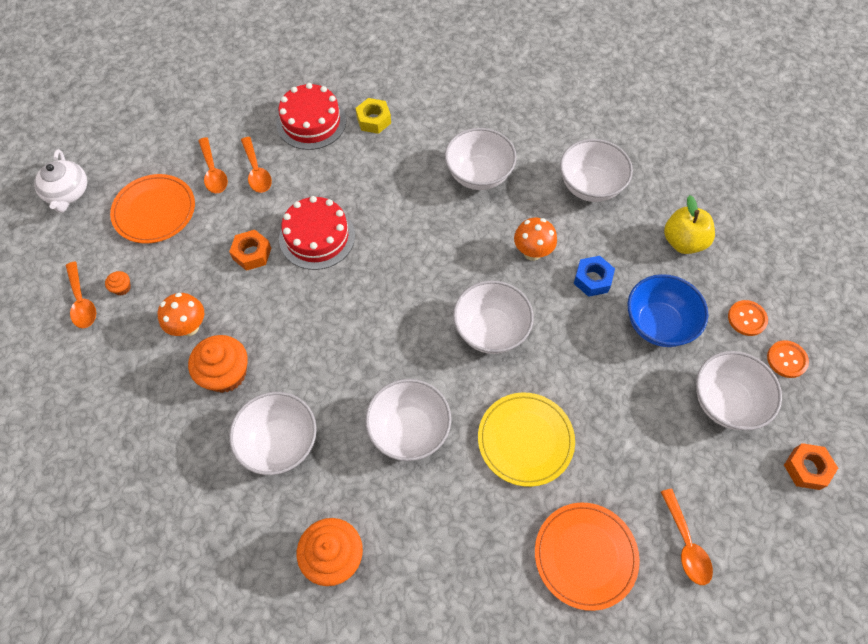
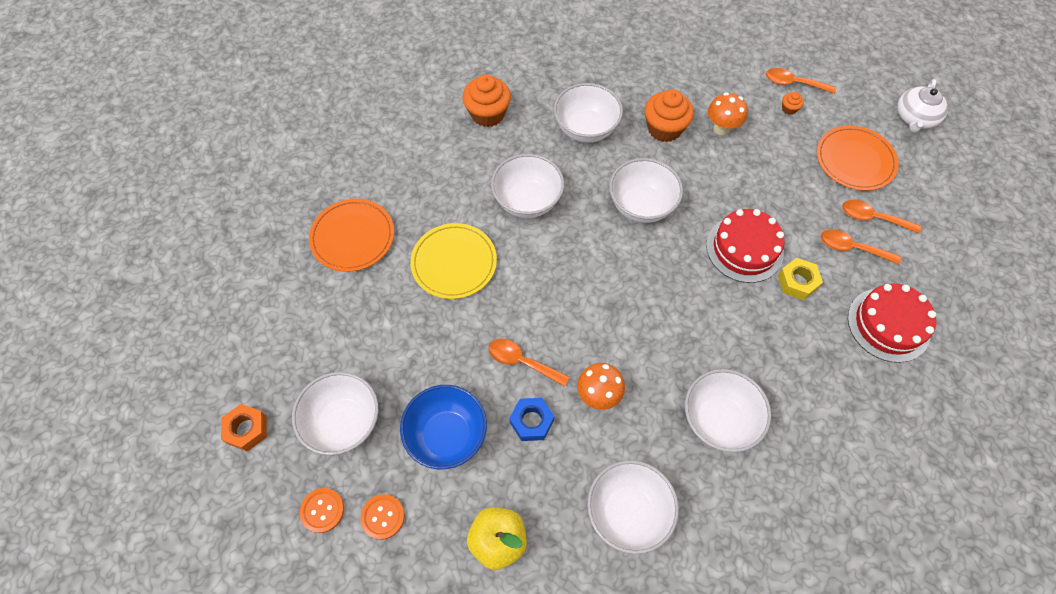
camera: 130 degrees right, 0 degrees up
white teapot [34,149,87,213] -> white teapot turned 90 degrees counterclockwise [897,79,948,133]
orange nut [229,230,271,271] -> none
yellow nut [356,98,391,134] -> yellow nut moved to [778,258,823,300]
white bowl [453,280,534,354] -> white bowl moved to [609,158,683,223]
orange spoon [661,489,713,585] -> orange spoon moved to [489,339,569,387]

